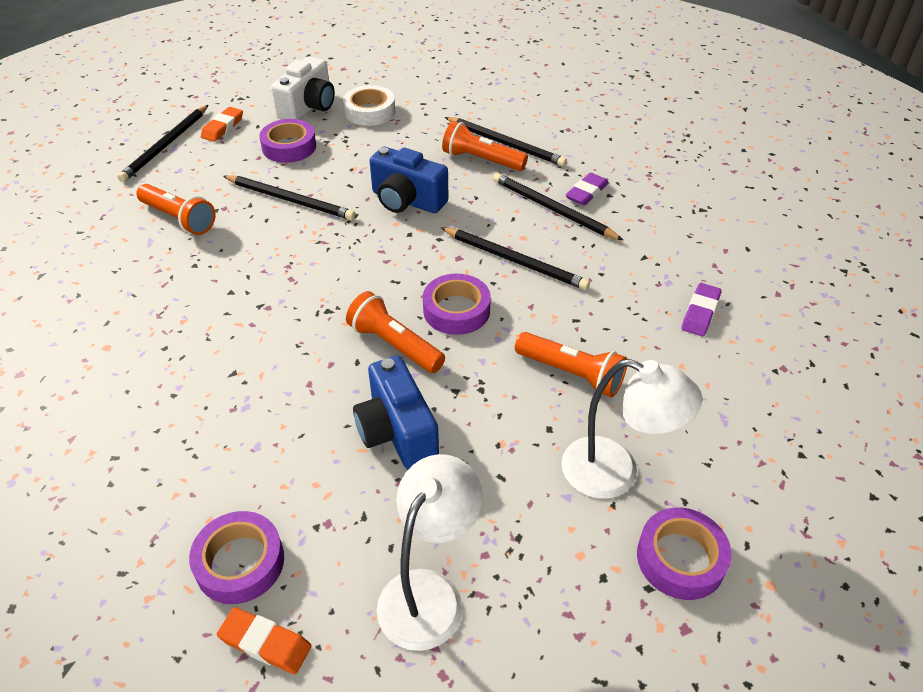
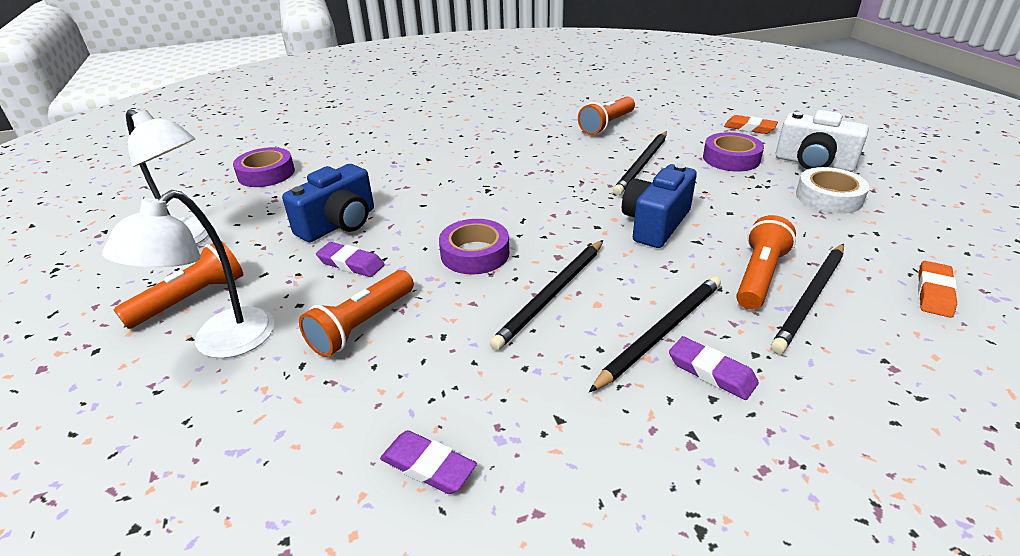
camera: 95 degrees right, 10 degrees down
black pencil [117,105,208,182] -> none
orange eraser [217,607,311,674] -> orange eraser moved to [918,261,957,318]
orange flashlight [346,291,445,373] -> orange flashlight moved to [114,241,243,329]
blue camera [353,356,439,469] -> blue camera turned 150 degrees clockwise [282,164,374,242]
purple tape [637,508,732,600] -> none
none -> purple eraser [316,242,385,277]

